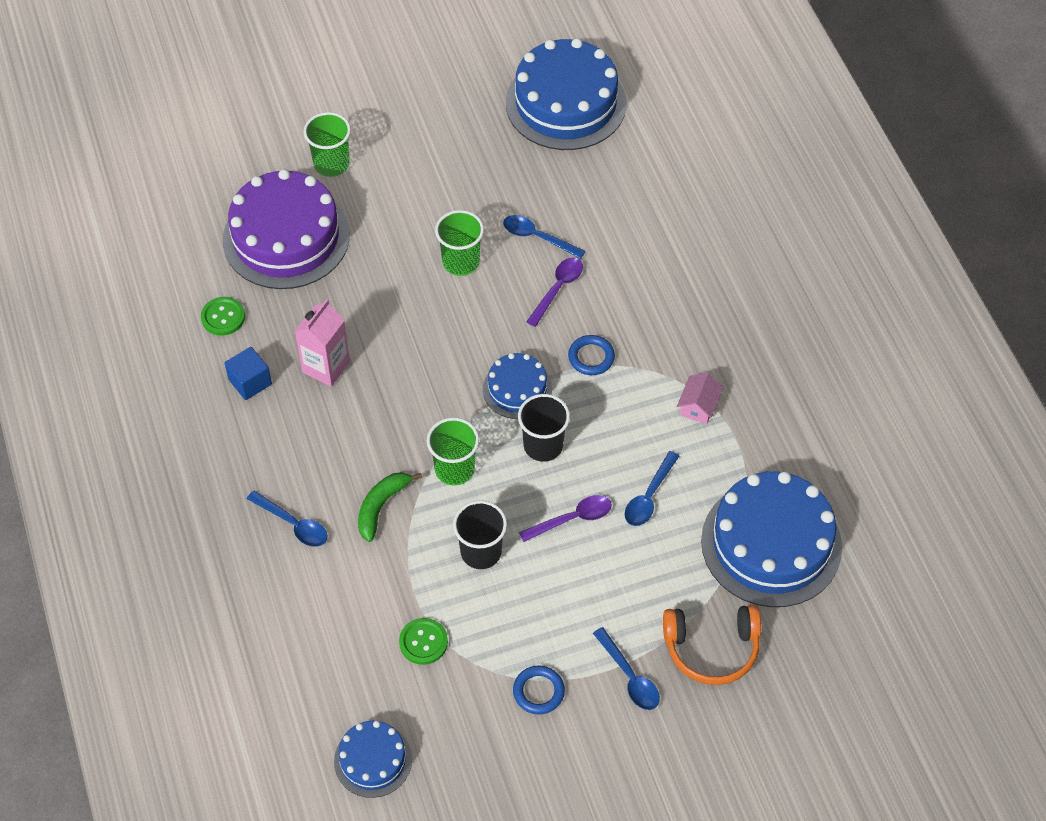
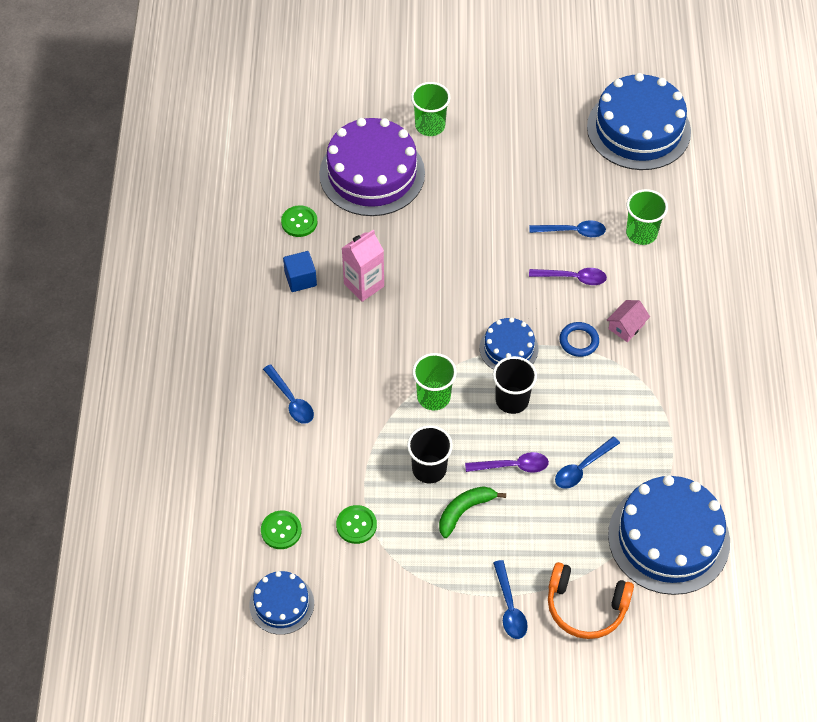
camera: 20 degrees right, 0 degrees up
green banana [358,472,422,542] -> green banana moved to [439,486,506,538]
green cup [435,210,484,276] -> green cup moved to [626,189,668,245]
blue spoon [503,215,586,259] -> blue spoon turned 135 degrees clockwise [530,220,606,237]
blue ring [513,666,565,714] -> none
purple spoon [526,258,583,327] -> purple spoon turned 45 degrees clockwise [529,268,607,285]
pink house [677,372,724,424] -> pink house moved to [606,300,650,342]
none -> green button [261,511,302,549]

